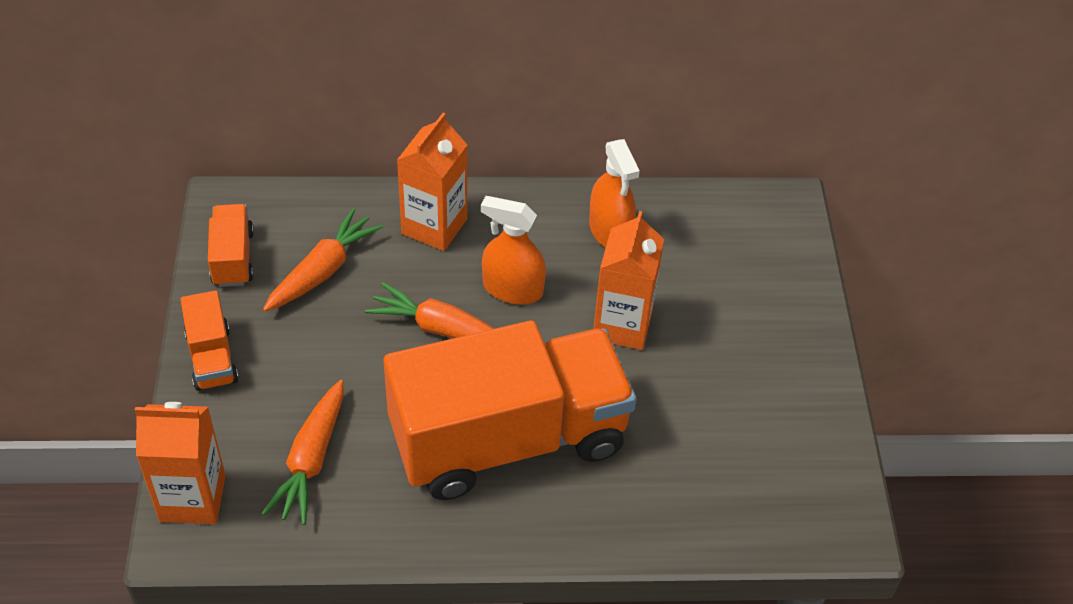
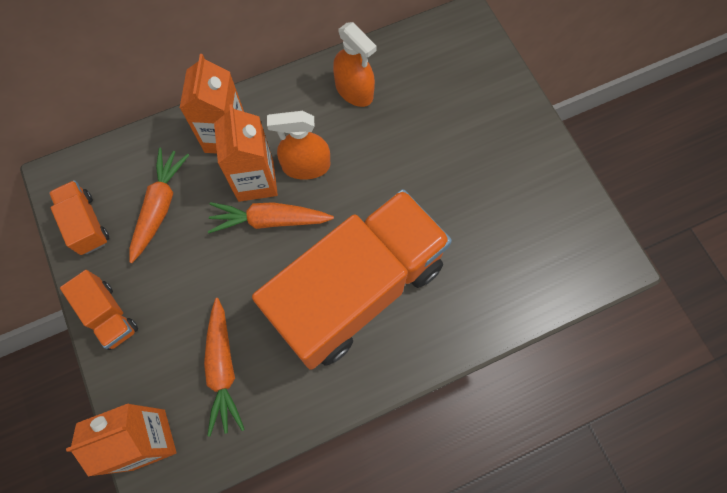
camera: 20 degrees left, 20 degrees up
orange carton [593,211,664,350] -> orange carton moved to [214,104,278,202]

